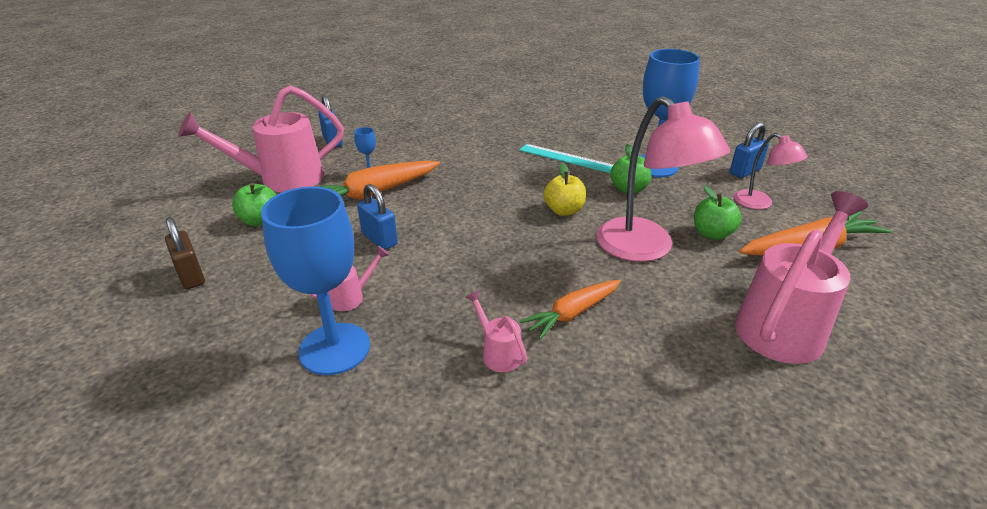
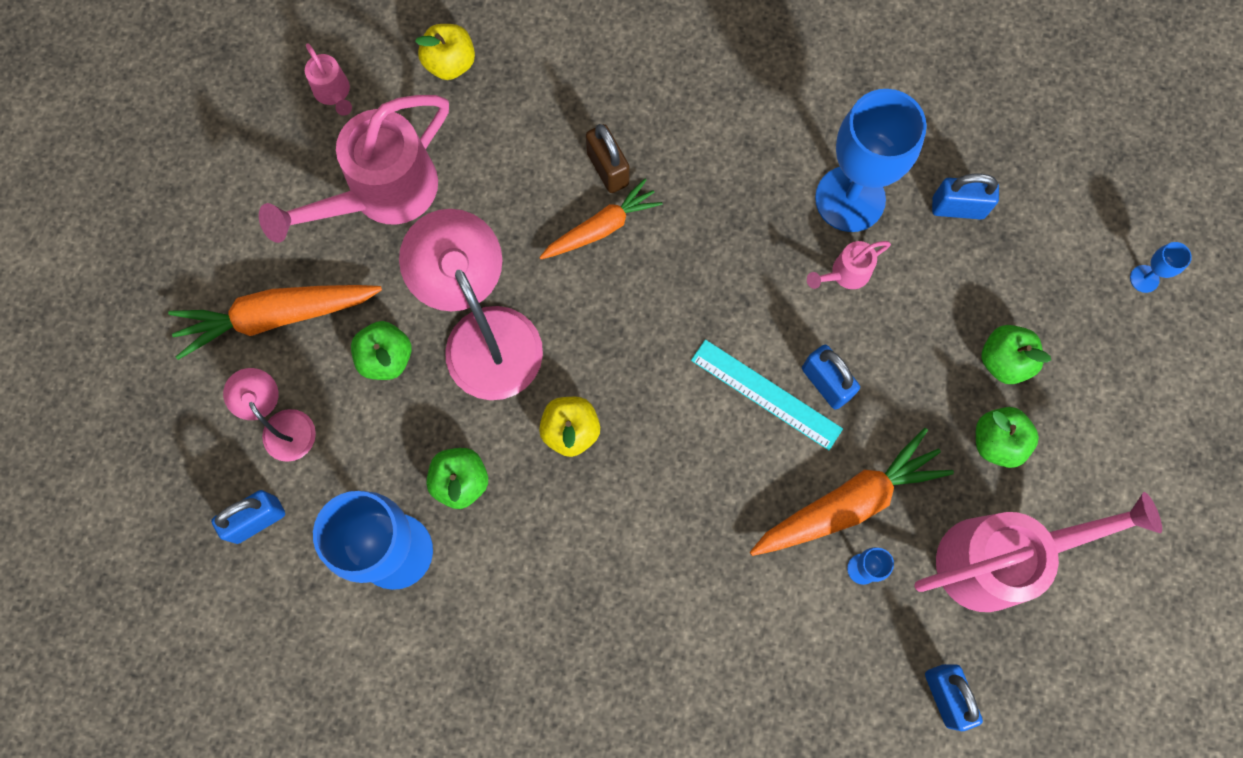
camera: 175 degrees left, 40 degrees up
brown padlock [165,217,205,289] -> brown padlock moved to [586,124,630,193]
pink watering can [465,290,527,372] -> pink watering can moved to [305,43,352,116]
turquoise ruler [519,144,613,173] -> turquoise ruler moved to [691,339,843,450]
none -> yellow apple [415,24,475,80]
none -> blue padlock [932,174,999,220]
none -> green apple [981,325,1051,384]
none -> blue goblet [1130,242,1192,293]

